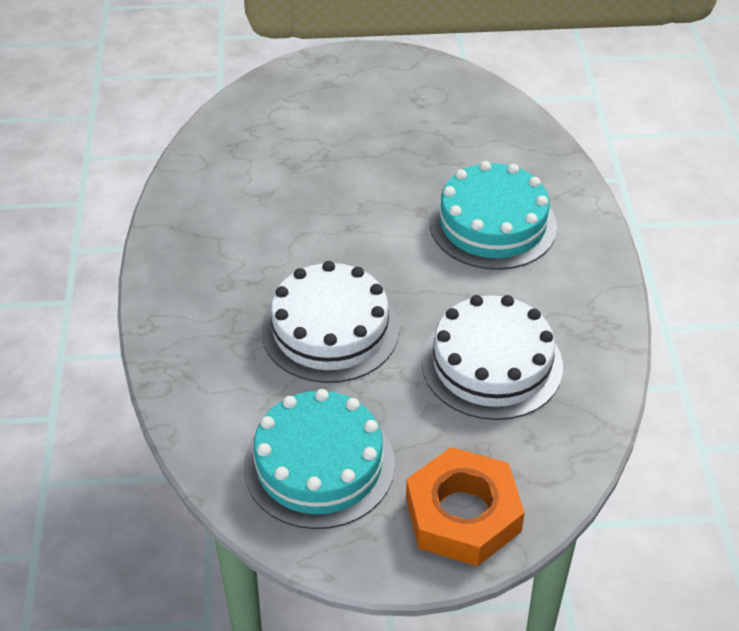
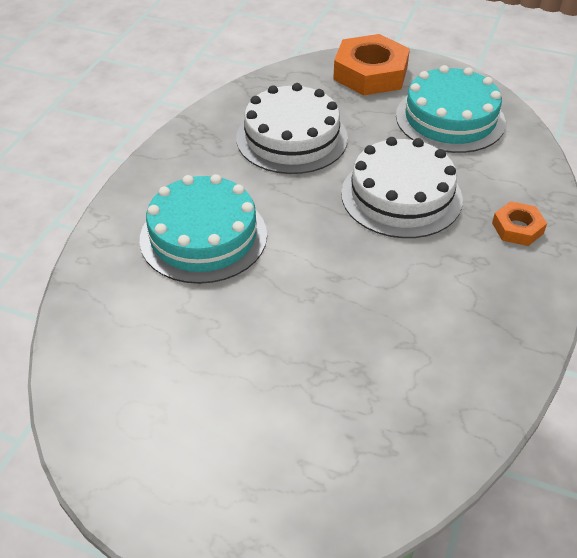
camera: 155 degrees left, 0 degrees up
none -> orange nut [492,201,547,246]

